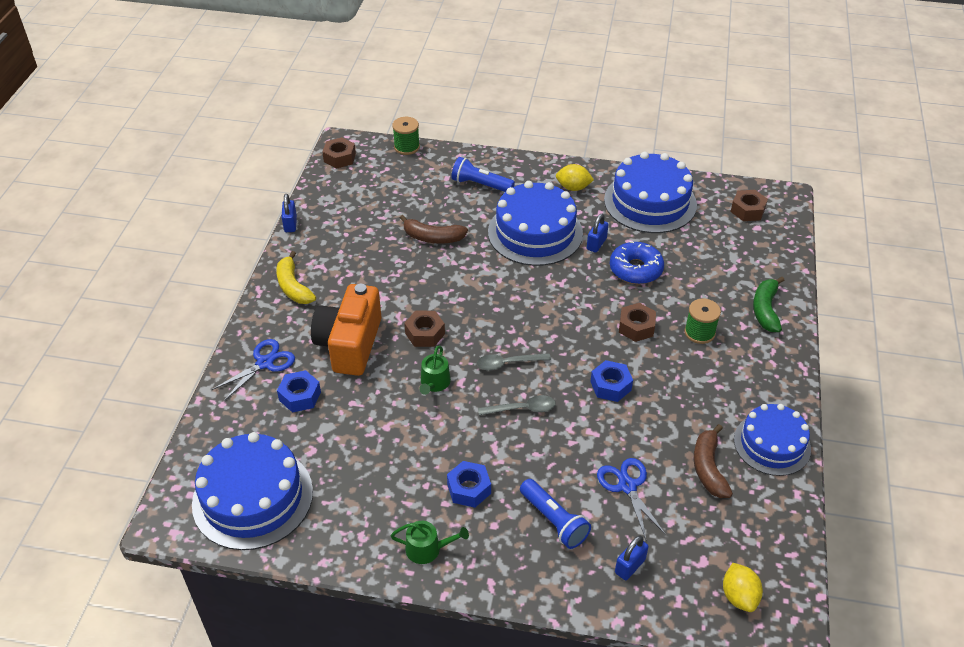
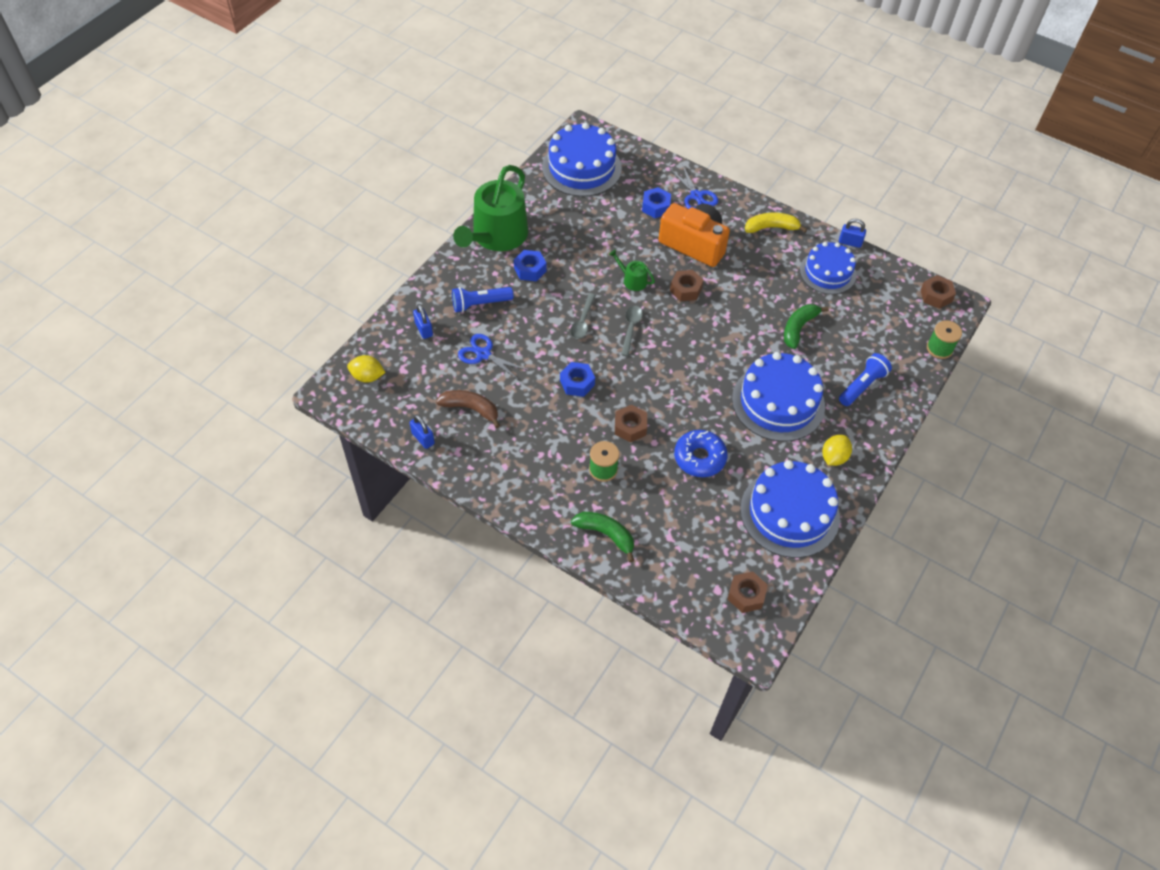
camera: 110 degrees right, 10 degrees up
green watering can [391,521,469,564] -> green watering can [453,165,528,251], size x2.38
brown banana [400,215,468,244] -> green banana [784,304,829,349]
blue padlock [587,214,609,253] -> blue padlock moved to [410,414,435,449]
blue scissors [597,458,666,539] -> blue scissors turned 150 degrees counterclockwise [458,334,529,381]
blue cake [734,404,811,476] -> blue cake moved to [800,242,856,294]

